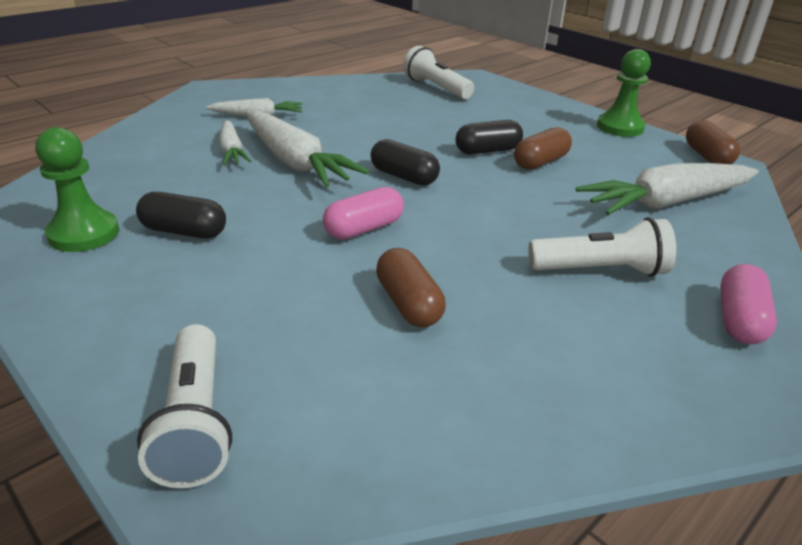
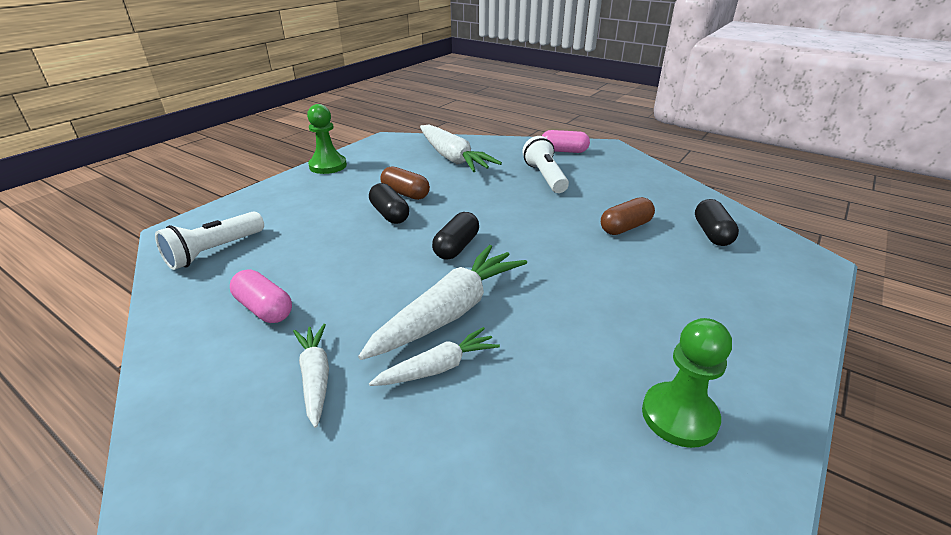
camera: 100 degrees left, 0 degrees up
black capsule [136,192,226,239] -> black capsule moved to [695,199,739,246]
white flashlight [137,324,232,488] -> none
pink capsule [323,187,404,239] -> pink capsule moved to [230,270,292,323]
brown capsule [686,120,740,164] -> none

